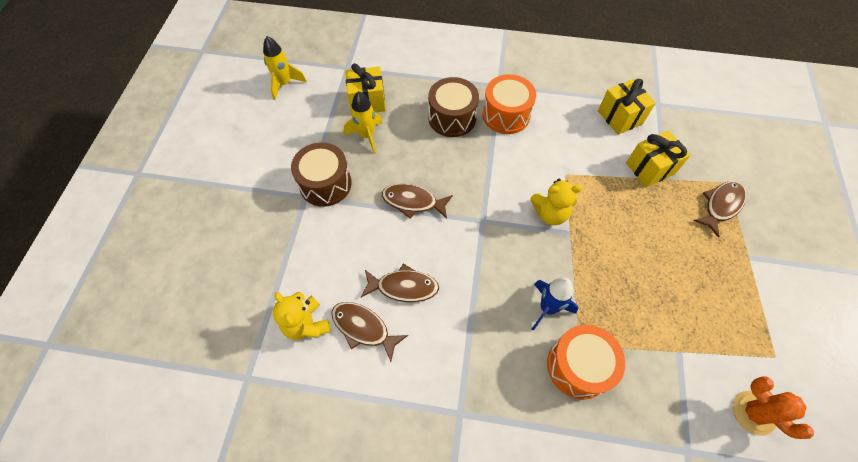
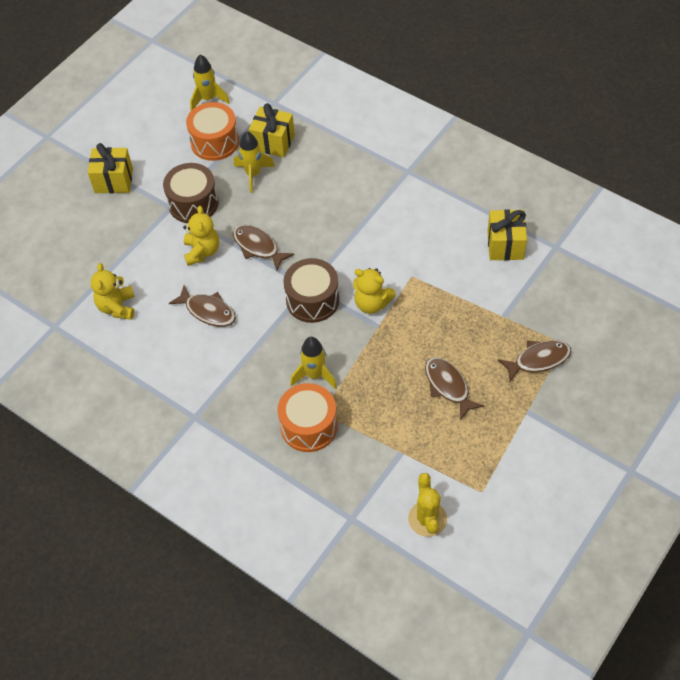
camera: 30 degrees right, 5 degrees down
brown fish [331,302,408,362] -> brown fish moved to [425,357,484,420]
brown drum [428,77,479,137] -> brown drum moved to [283,258,339,323]
orange drum [482,74,536,134] -> orange drum moved to [186,102,239,161]
blue rocket [532,278,578,331] -> yellow rocket [290,337,337,389]
yellow gift [626,130,691,187] -> yellow gift moved to [88,143,133,193]
orange cactus [733,376,814,439] -> yellow cactus [408,473,447,537]
none -> yellow teddy bear [183,206,219,266]

